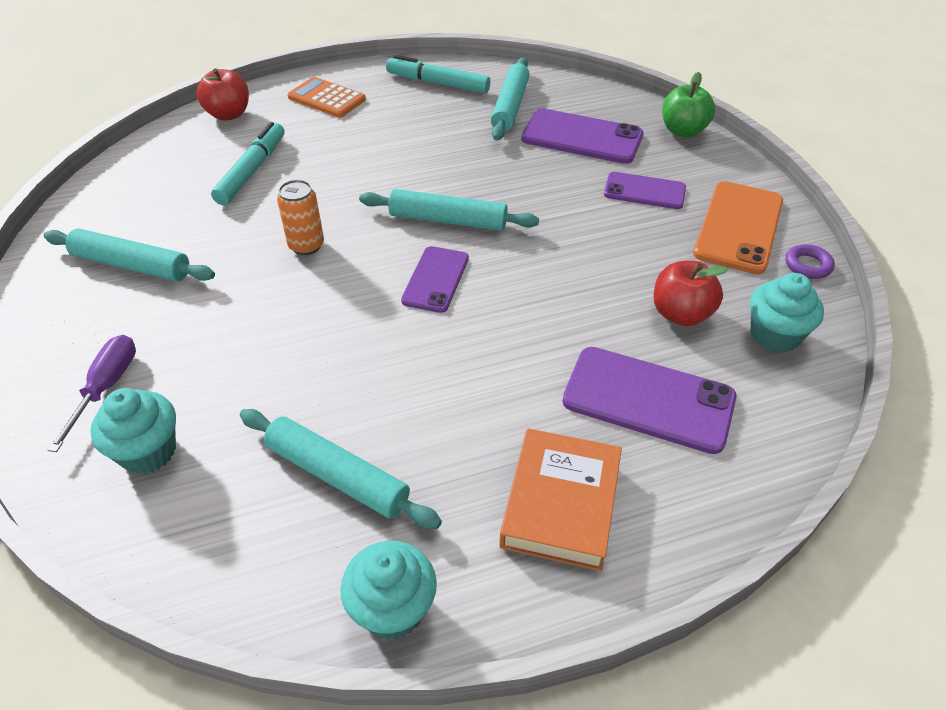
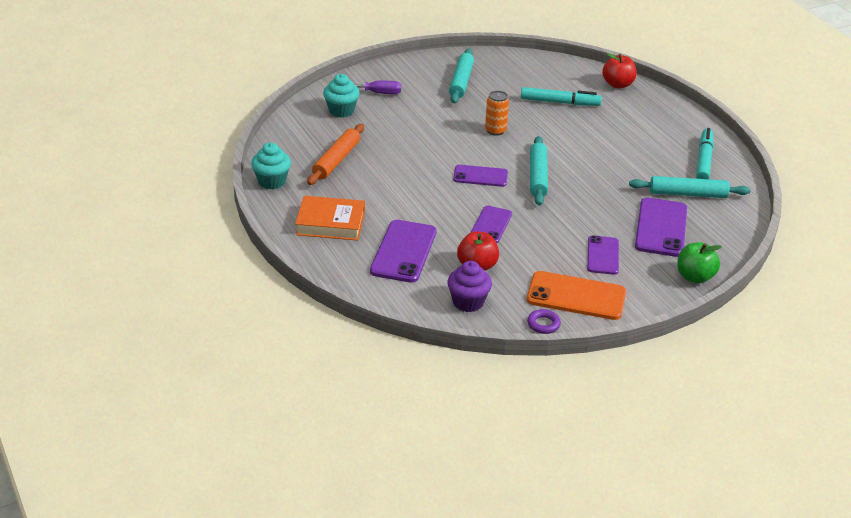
camera: 80 degrees right, 10 degrees down
turquoise rolling pin [240,409,442,529] -> orange rolling pin [307,124,364,185]
orange calculator [288,77,366,118] -> none
turquoise cupcake [750,273,824,353] -> purple cupcake [447,261,492,312]
none -> purple phone [470,206,512,243]

